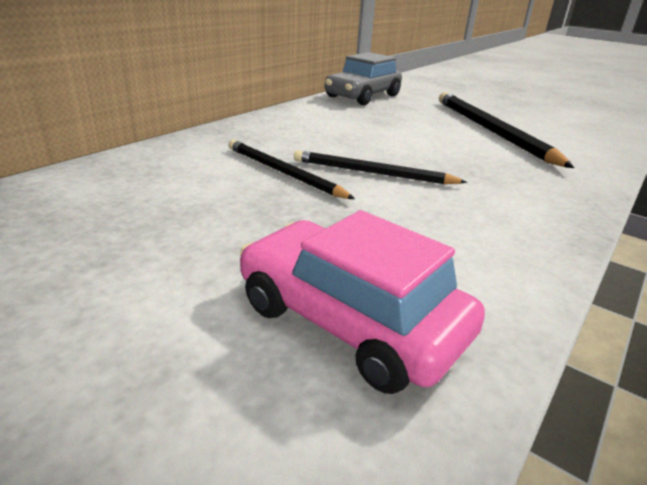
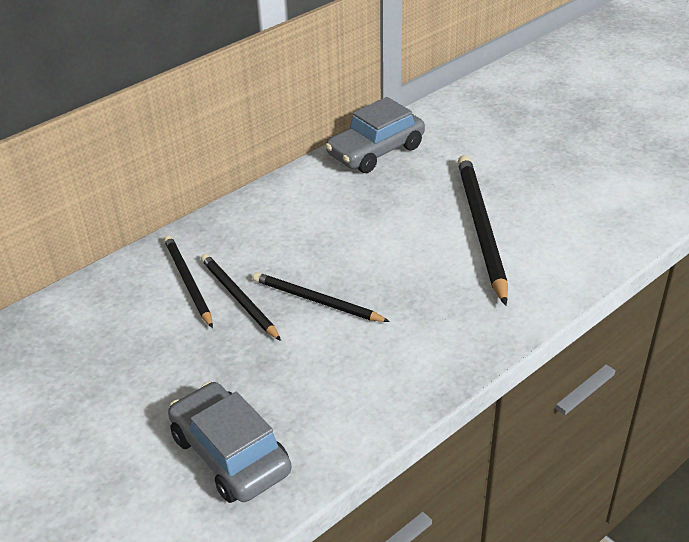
camera: 15 degrees right, 10 degrees up
pink car [240,210,485,394] -> grey car [168,382,291,503]
none -> black pencil [164,235,213,328]

